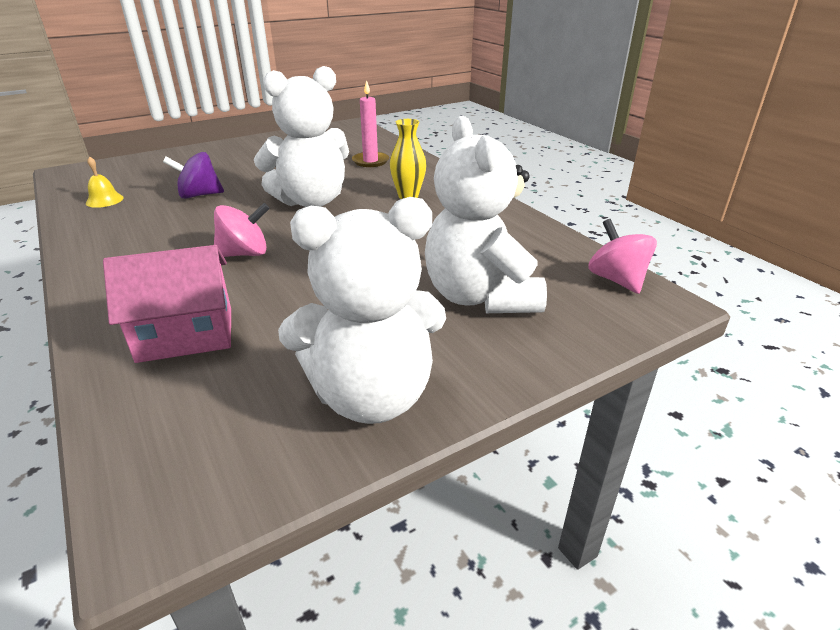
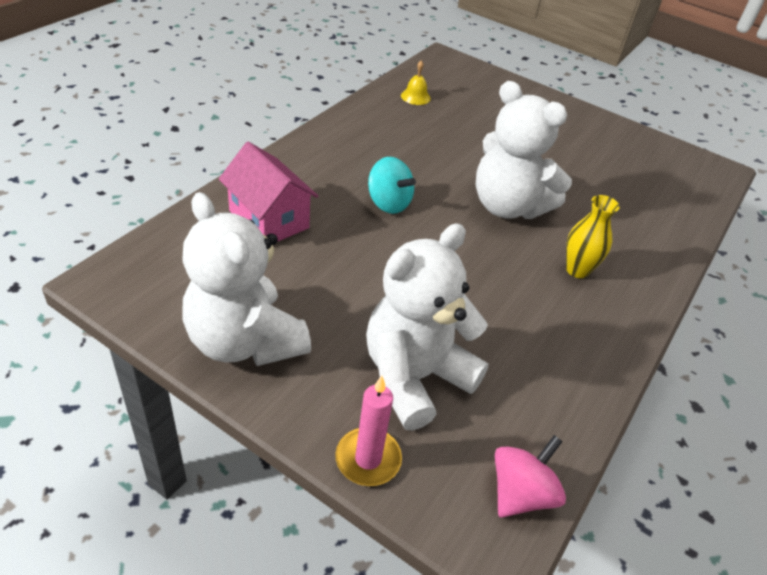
camera: 60 degrees right, 10 degrees up
purple spinning top [163,152,224,199] -> none
pink spinning top [214,203,270,257] -> turquoise spinning top [368,157,416,214]
pink candle [352,80,389,167] -> pink candle moved to [335,376,402,486]

